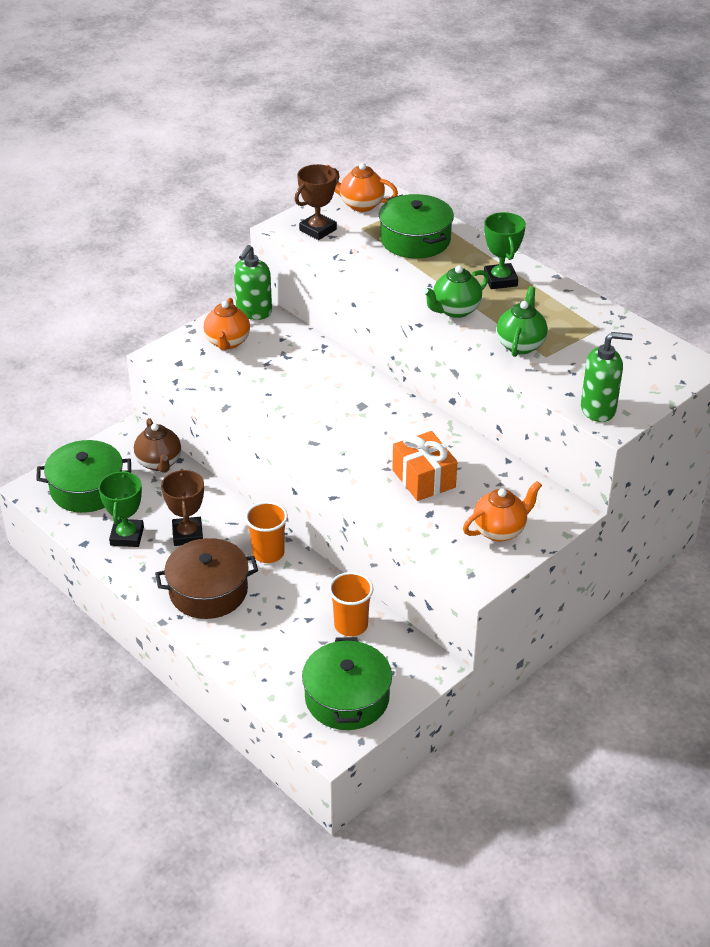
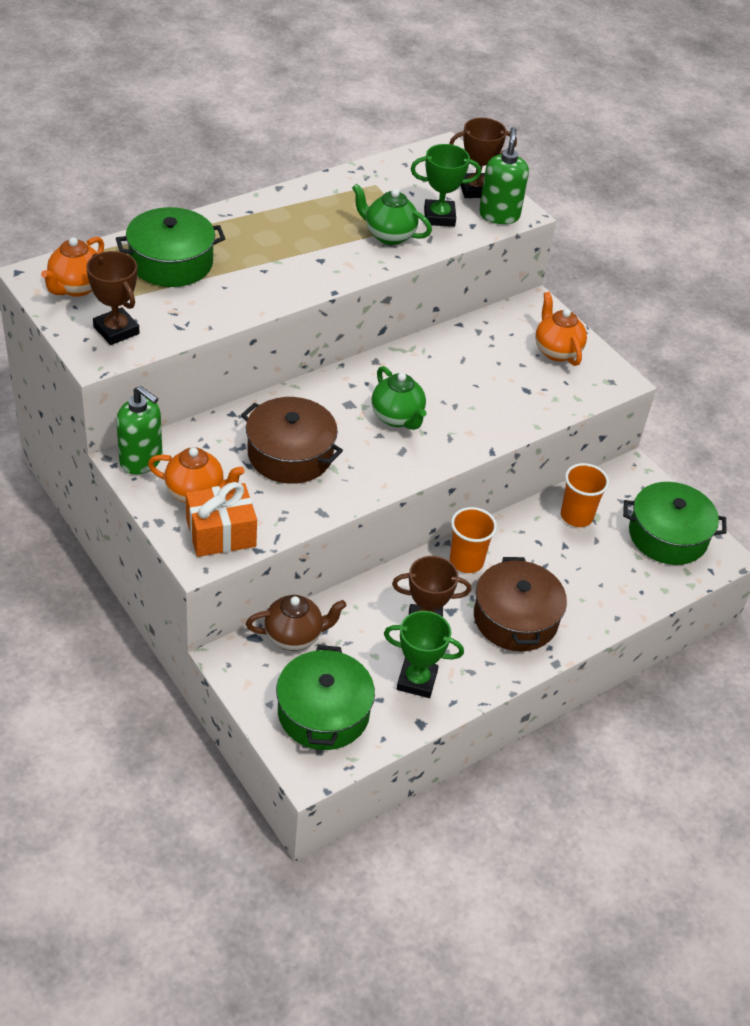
camera: 85 degrees left, 5 degrees up
orange gift [392,431,457,501] -> orange gift moved to [186,482,257,557]
green teapot [423,265,489,318] -> green teapot moved to [371,366,427,430]
green trophy [484,212,526,289] -> green trophy moved to [411,144,481,227]
none -> brown pot [241,397,343,484]
none -> brown trophy [449,118,517,198]

